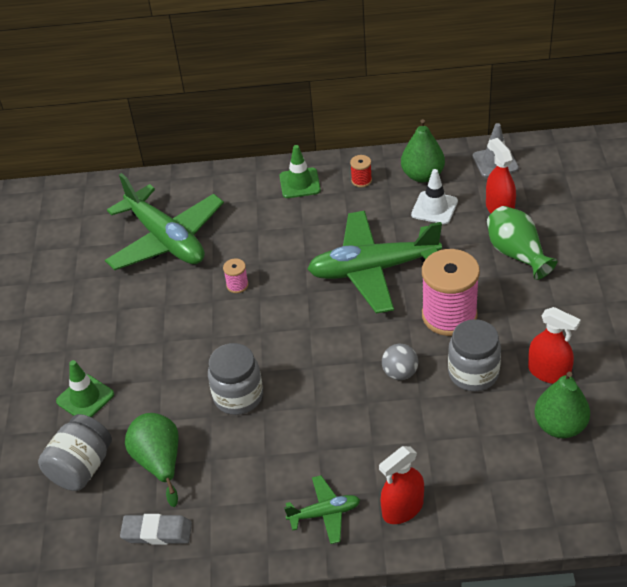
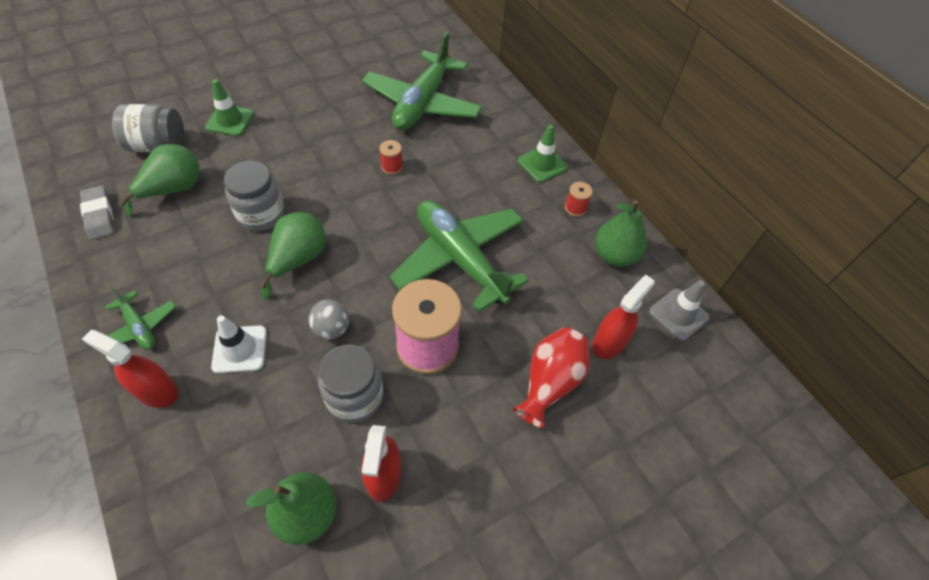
camera: 55 degrees right, 10 degrees up
pink spool [223,259,249,293] -> red spool [379,140,403,175]
white traffic cone [411,169,458,224] -> white traffic cone moved to [211,315,267,374]
green vase [487,206,558,280] -> red vase [512,327,590,428]
none -> green pear [260,212,325,299]

